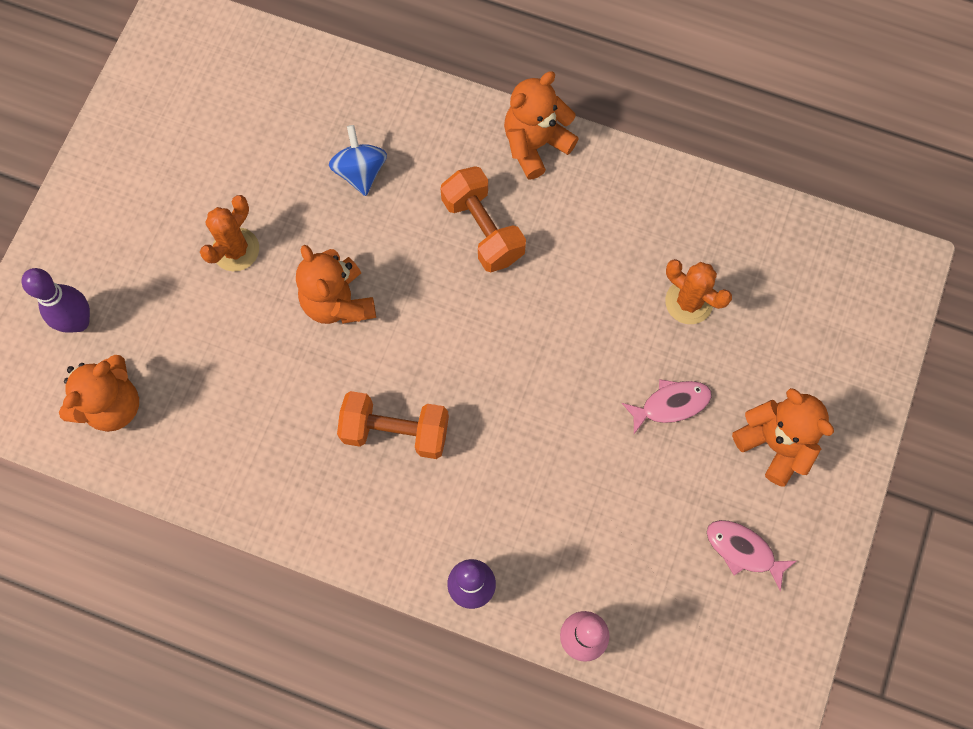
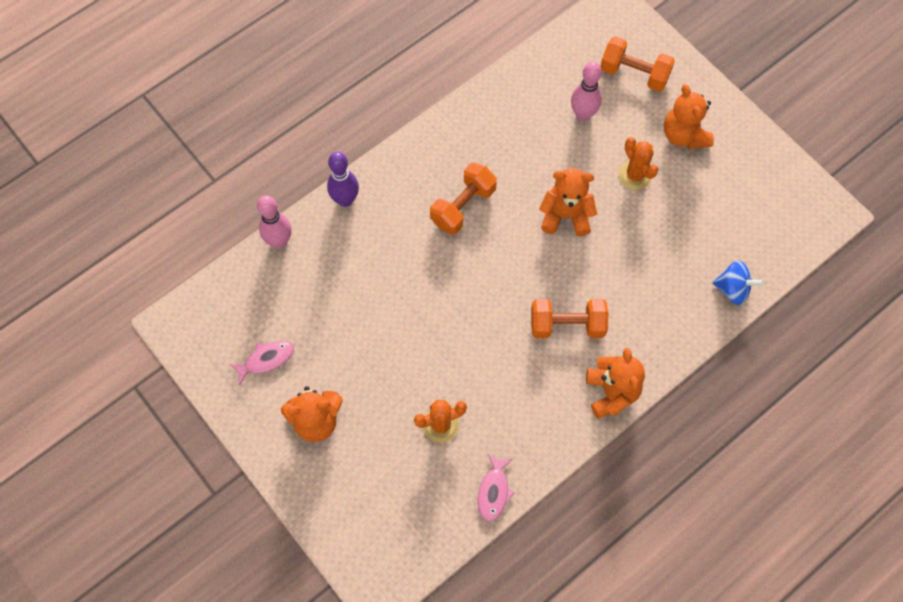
camera: 120 degrees right, 5 degrees down
purple bowling pin [21,268,90,333] -> orange dumbbell [600,36,675,92]
orange teddy bear [59,355,139,432] -> orange teddy bear moved to [664,84,714,149]
blue spinning top [329,125,387,196] -> blue spinning top moved to [713,260,764,305]
pink fish [622,379,712,434] -> pink fish moved to [478,454,515,522]
none -> pink bowling pin [571,62,602,121]

